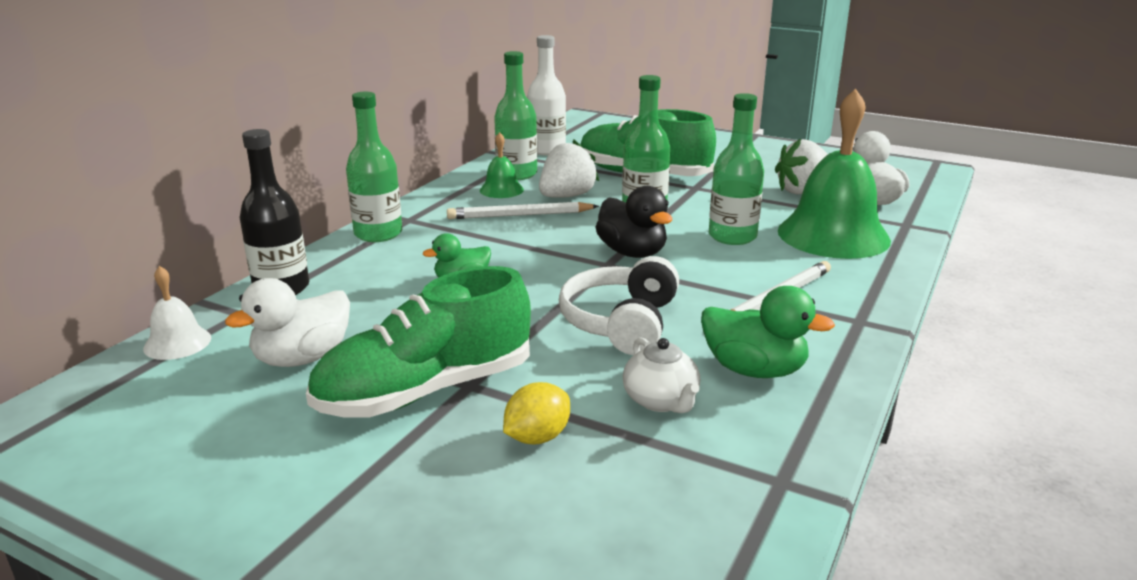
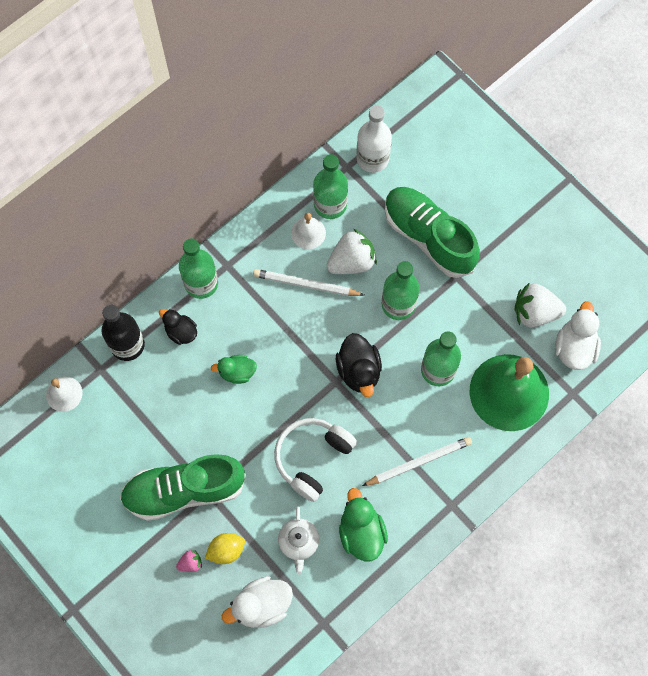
camera: 20 degrees right, 45 degrees up
white duck [225,278,350,367] -> white duck moved to [222,576,293,628]
green bell [480,132,524,198] -> white bell [291,213,326,249]
green duck [701,286,835,378] -> green duck turned 150 degrees counterclockwise [339,488,388,561]
none -> black duck [159,309,197,345]
none -> pink strawberry [176,550,202,572]

